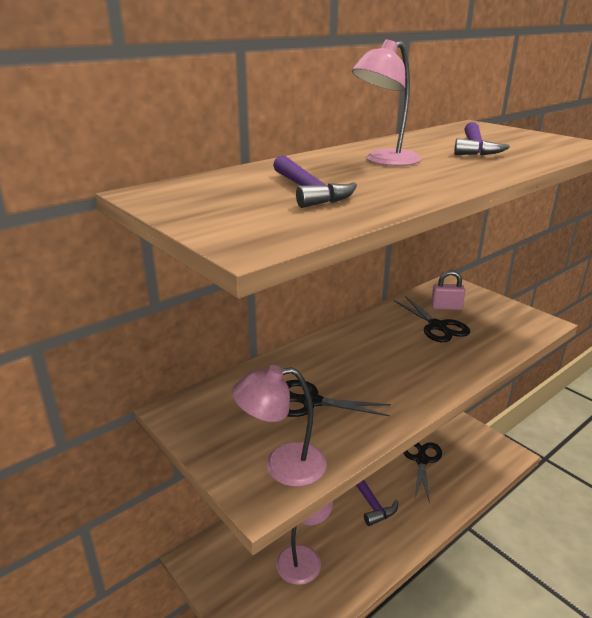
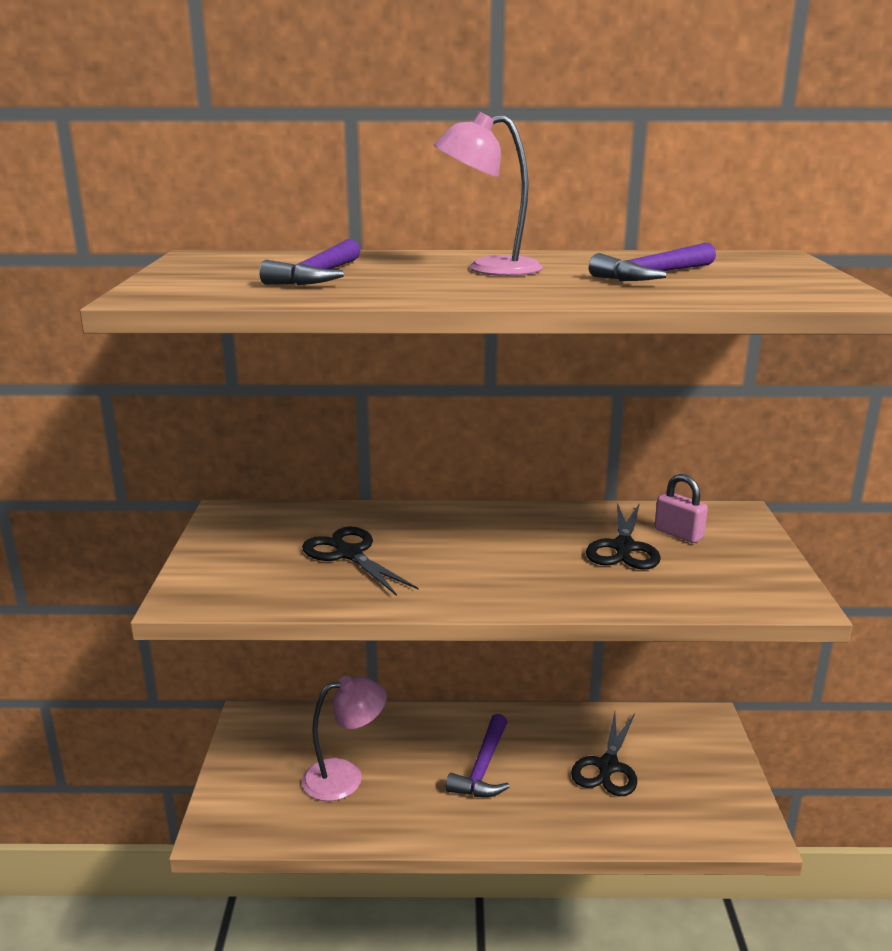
camera: 40 degrees right, 5 degrees down
pink lamp [232,365,327,487] -> none
black scissors [403,442,442,503] -> black scissors turned 150 degrees clockwise [571,712,637,796]

